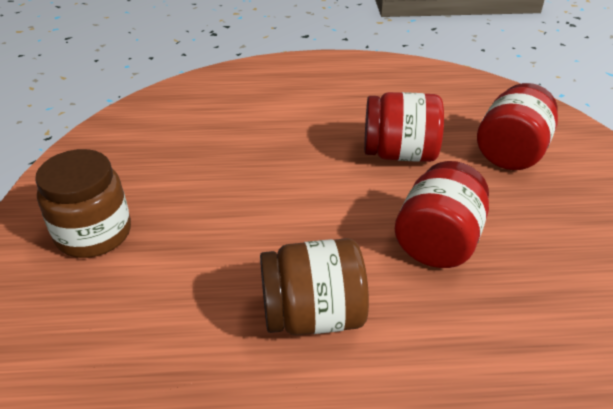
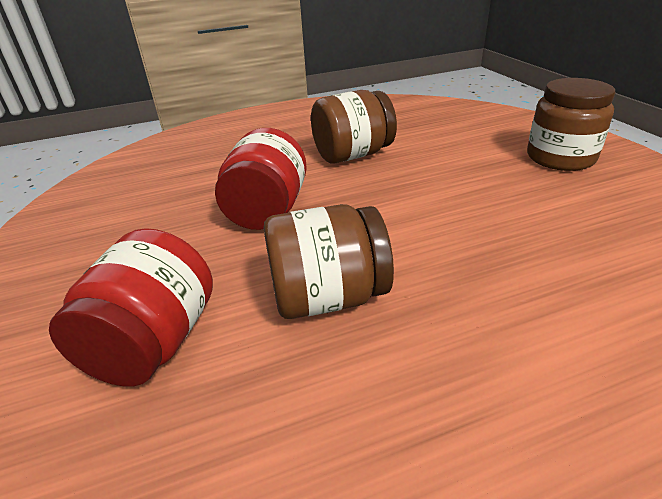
camera: 165 degrees right, 5 degrees down
red jar [364,92,444,162] -> brown jar [264,204,394,319]

